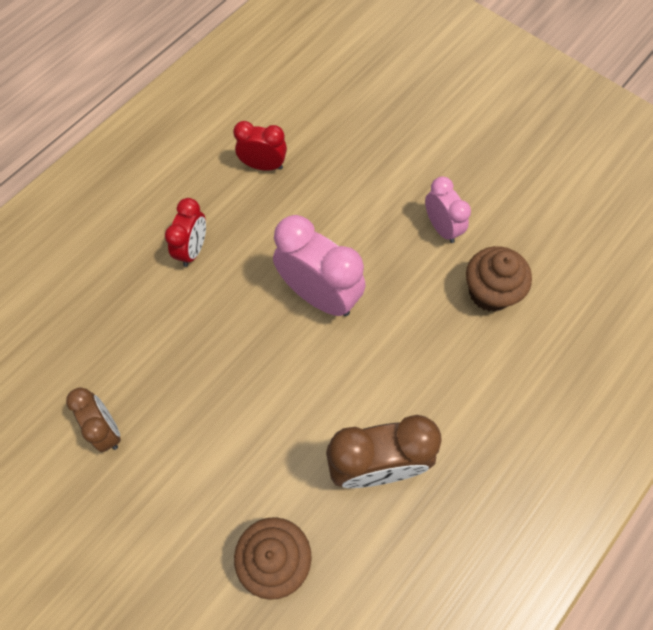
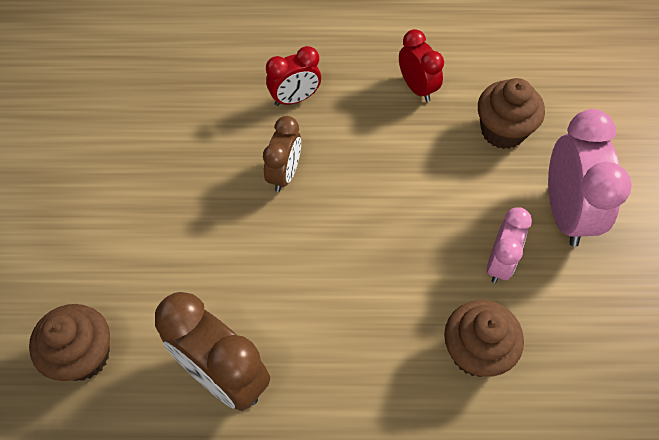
camera: 50 degrees right, 5 degrees down
brown clock [66,387,121,452] -> brown clock moved to [263,116,301,192]
pink clock [273,215,366,316] -> pink clock moved to [548,109,632,247]
none -> brown cupcake [478,78,545,149]

